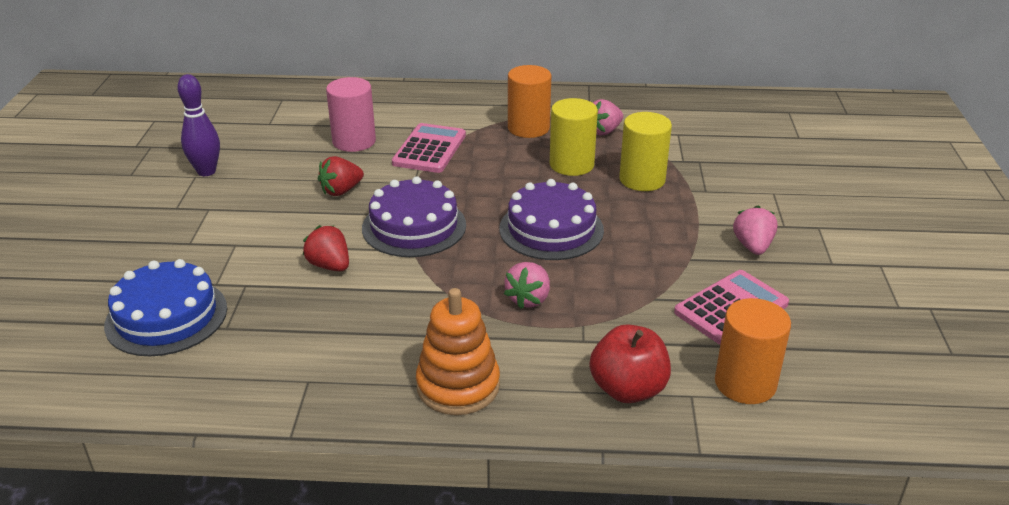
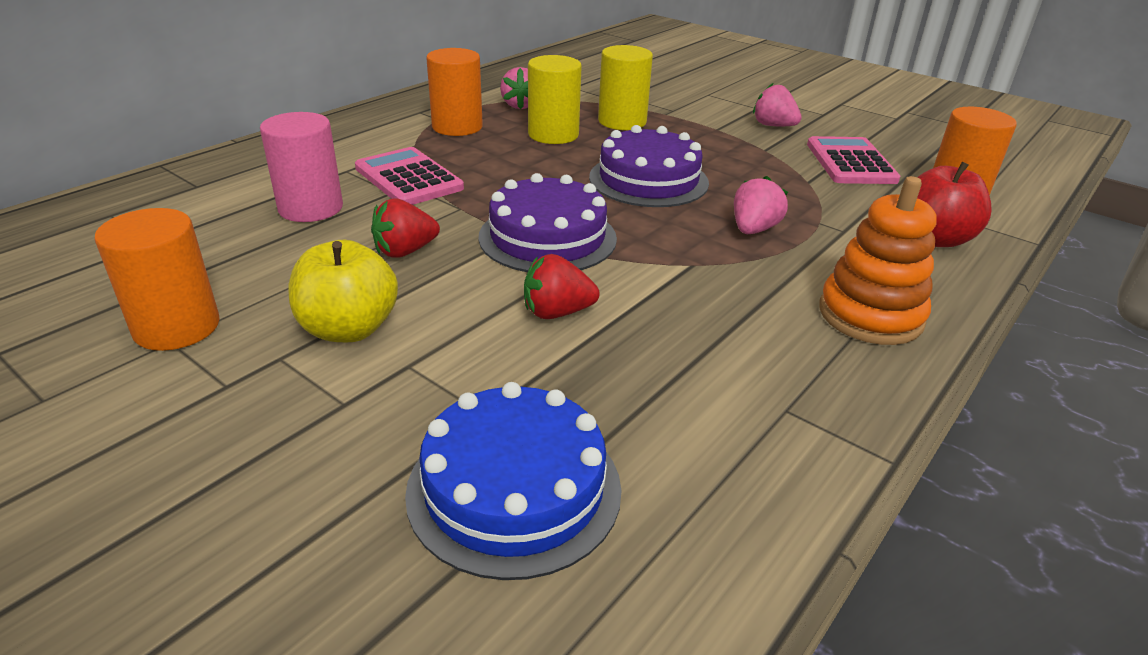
camera: 55 degrees left, 0 degrees up
purple bowling pin [177,74,220,176] -> orange cylinder [94,208,220,351]
red strawberry [318,156,364,196] -> red strawberry turned 60 degrees clockwise [371,198,440,258]
pink strawberry [504,262,550,309] -> pink strawberry turned 120 degrees counterclockwise [734,176,788,234]
none -> yellow apple [288,240,398,342]

